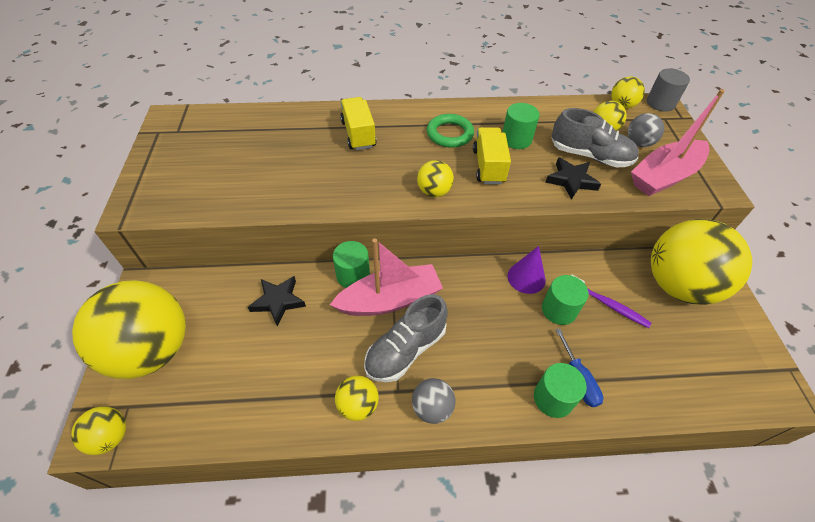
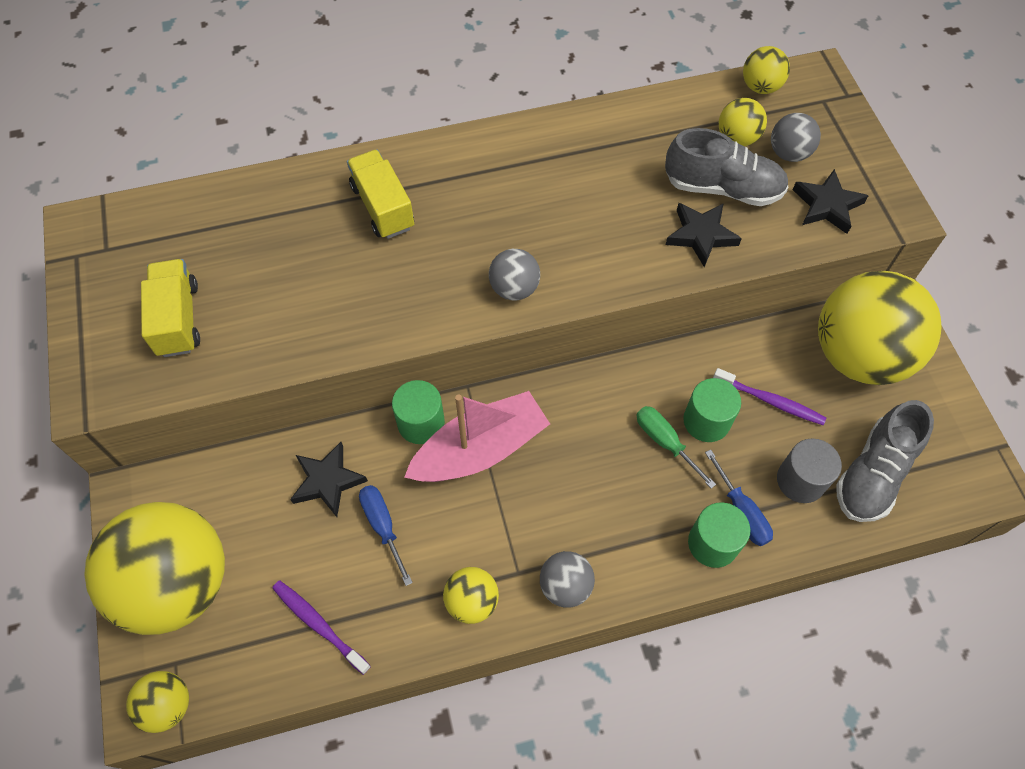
camera: 10 degrees left, 10 degrees up
grey shoe [364,294,448,382] -> grey shoe moved to [836,400,934,522]
yellow ball [417,160,454,197] -> grey ball [489,249,540,300]
green ring [427,114,474,148] -> none
yellow truck [473,127,511,184] -> yellow truck moved to [141,259,200,357]
green cylinder [502,103,540,149] -> none
purple cone [507,246,546,294] -> none
pink boat [631,89,725,196] -> black star [793,169,868,234]
grey cylinder [647,68,690,112] -> grey cylinder moved to [777,438,842,503]
none -> purple toothbrush [272,580,371,675]
none -> blue screwdriver [359,485,413,586]
none -> green screwdriver [637,406,716,489]

